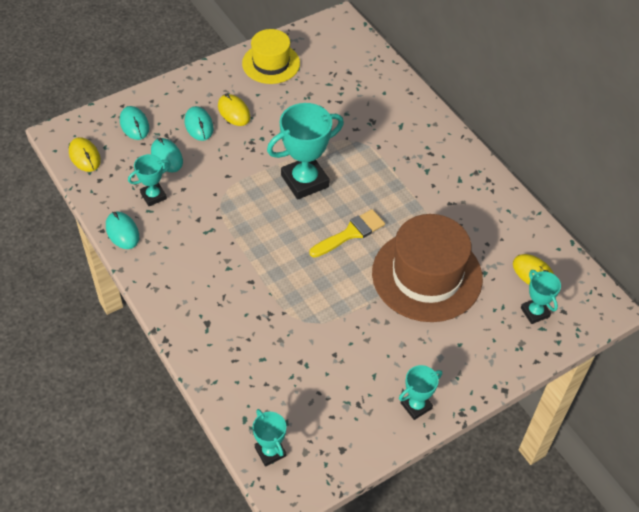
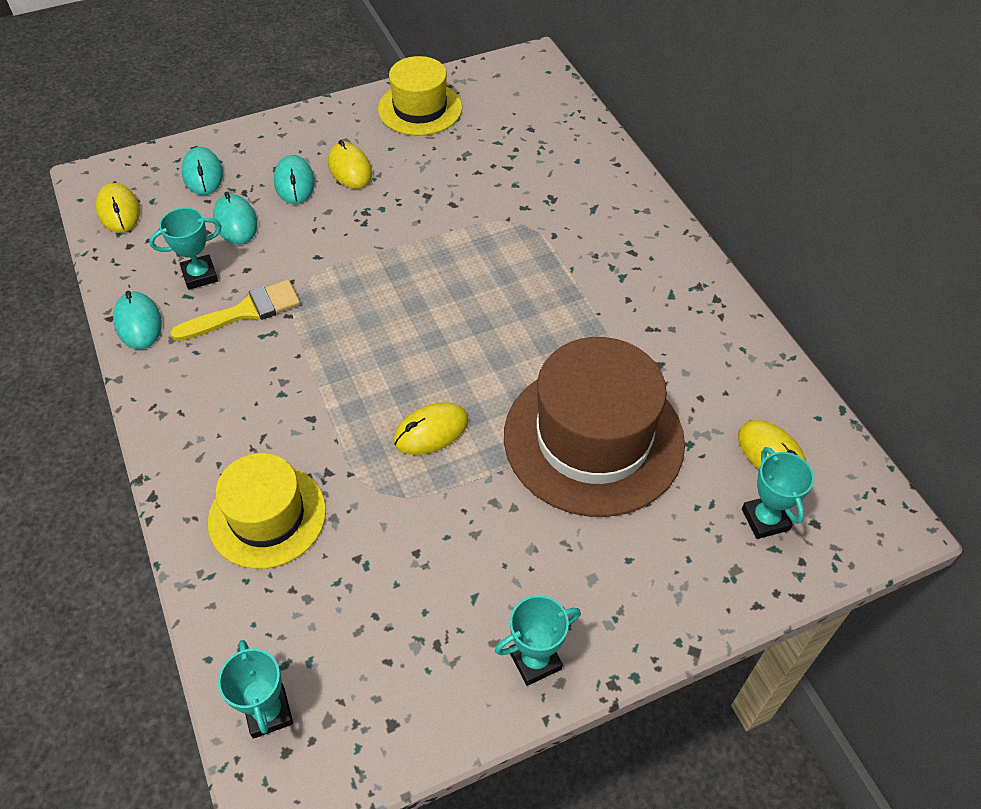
camera: 10 degrees right, 0 degrees up
turquoise trophy [267,103,344,200] -> none
yellow brush [309,209,385,258] -> yellow brush moved to [170,280,300,341]
none -> yellow hat [208,453,326,569]
none -> yellow mouse [394,402,469,455]

